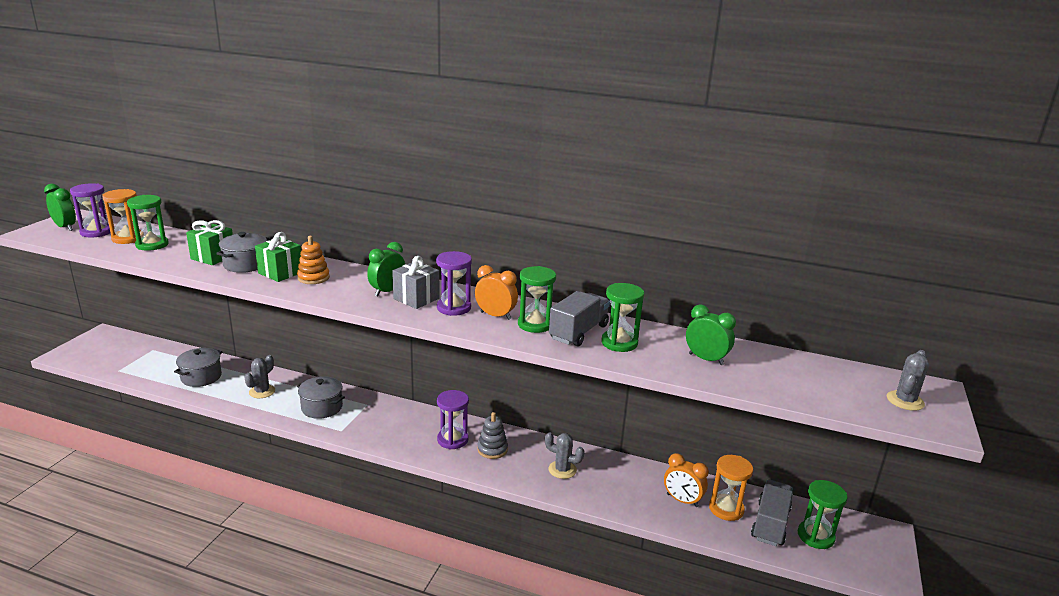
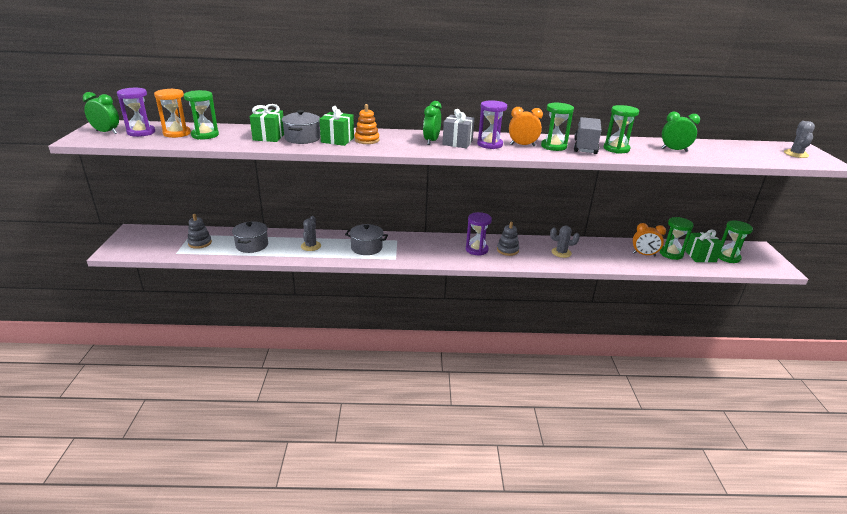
camera: 20 degrees left, 5 degrees up
orange hourglass [709,455,753,521] -> green hourglass [660,217,694,260]
grey truck [751,480,793,546] -> green gift [685,229,723,262]
none -> grey stacking toy [187,214,212,249]

